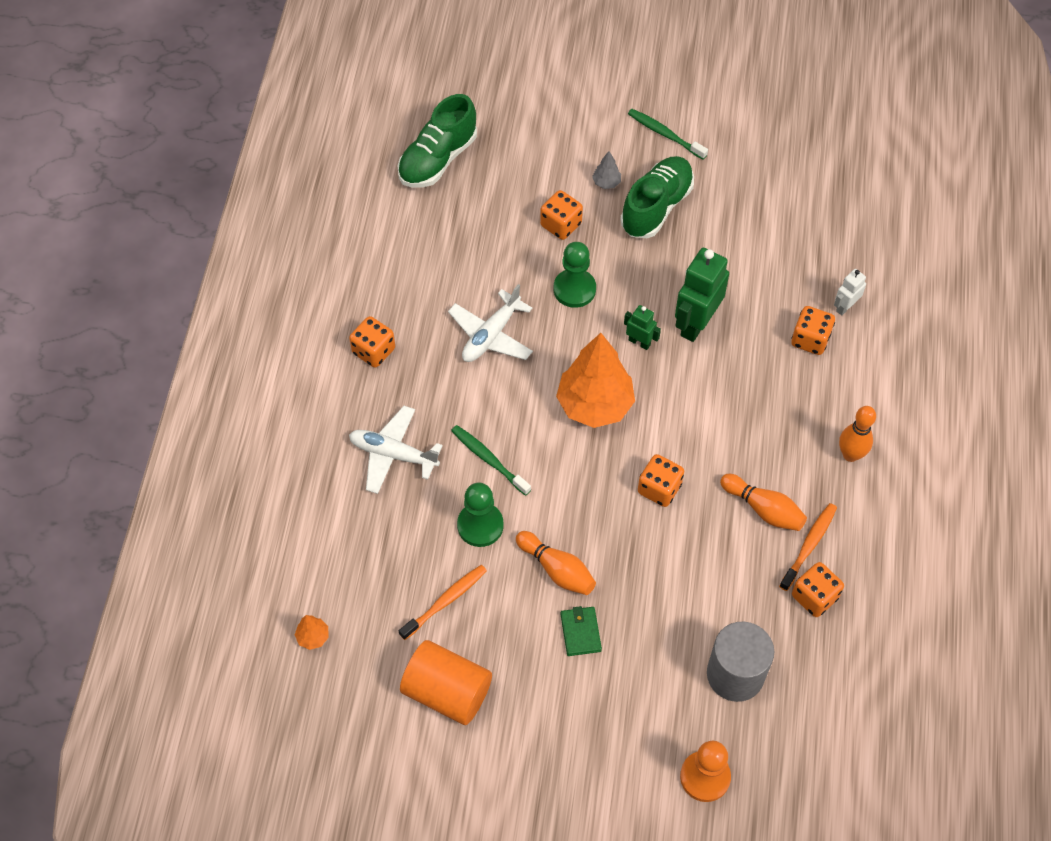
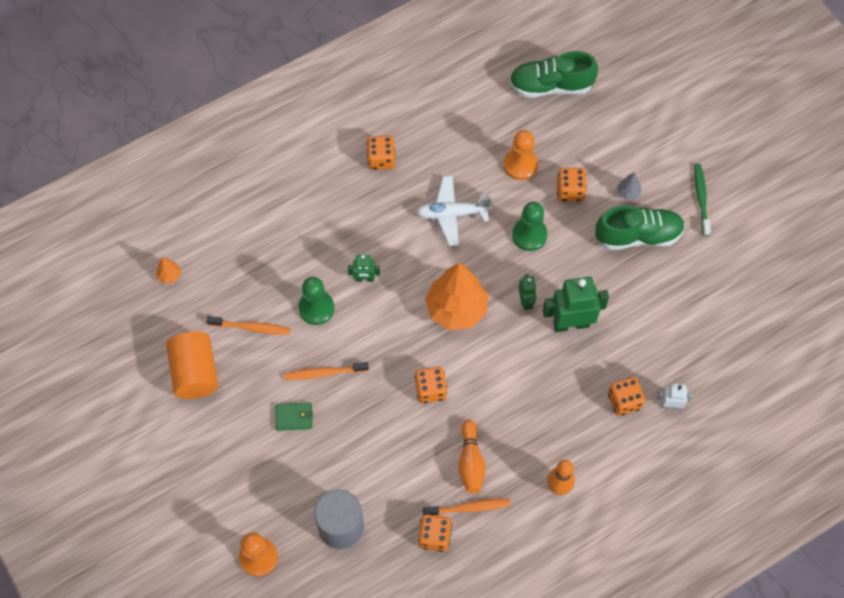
camera: 50 degrees right, 5 degrees up
white plane [349,406,443,494] -> none
green toothbrush [451,425,531,496] -> green robot [348,255,380,282]
orange bowling pin [516,531,596,595] -> orange toothbrush [284,362,369,380]
green wallet [560,606,602,656] -> green wallet turned 45 degrees clockwise [276,402,313,431]
none -> orange pawn [504,130,538,180]

